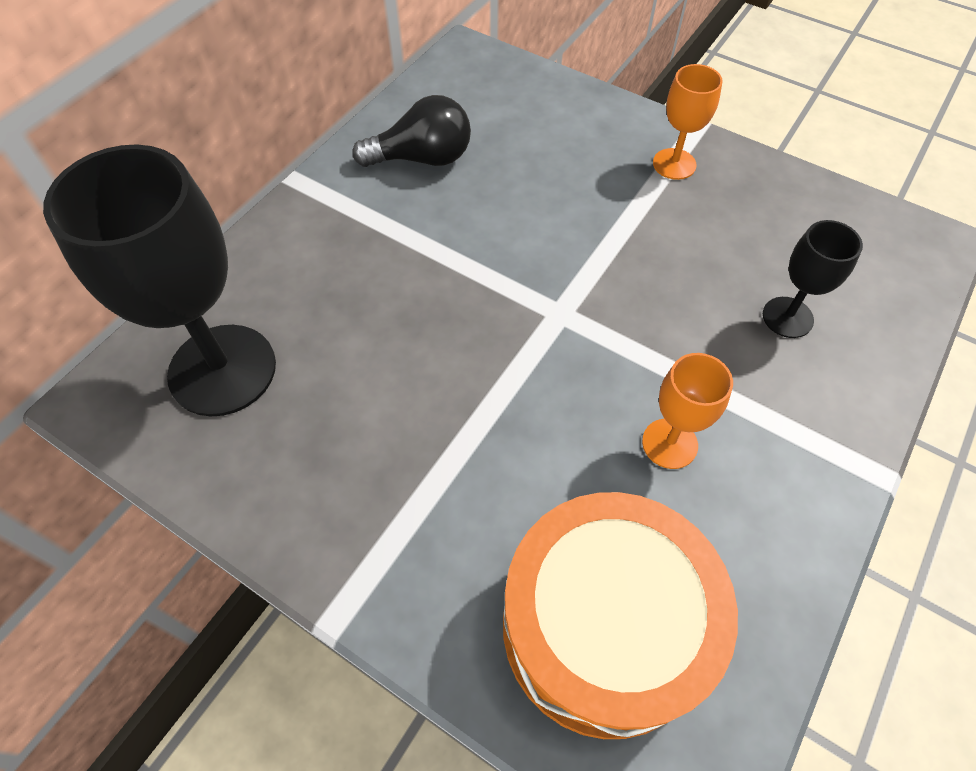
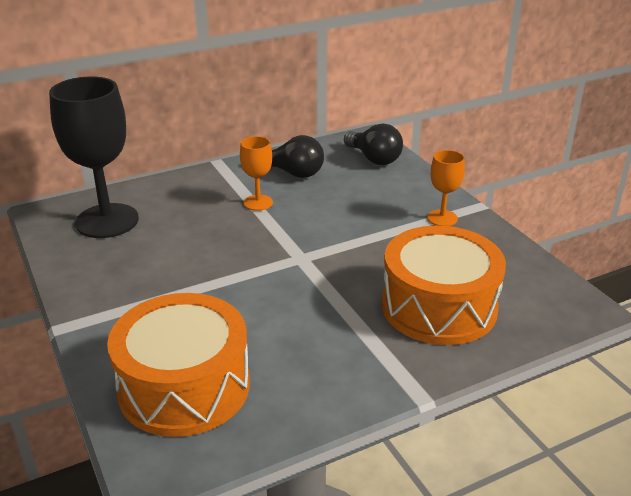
camera: 30 degrees right, 25 degrees down
orange goblet [642,353,733,469] -> orange goblet moved to [240,136,273,211]
black goblet [763,220,863,338] -> orange drum [382,225,506,345]
none -> black light bulb [344,124,403,165]

